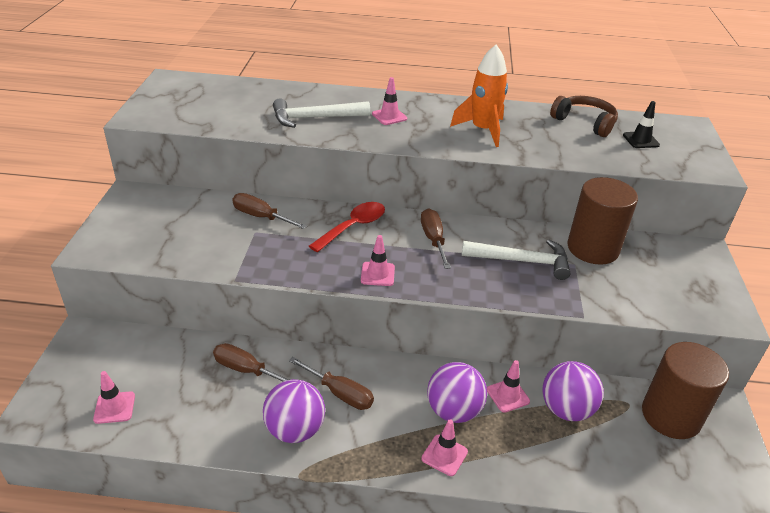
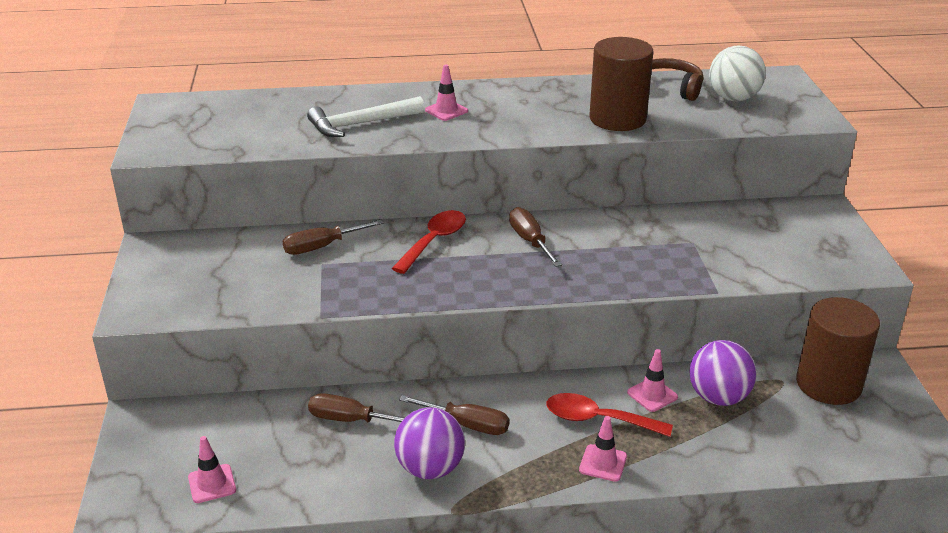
camera: 10 degrees left, 5 degrees down
brown screwdriver [232,193,307,229] -> brown screwdriver turned 45 degrees counterclockwise [283,220,383,255]
pink traffic cone [361,235,395,286] -> none
purple ball [427,362,487,423] -> red spoon [546,393,673,437]
orange rocket [450,45,508,147] -> none
white hammer [462,240,570,280] -> none
brown cylinder [567,177,638,265] -> brown cylinder moved to [590,37,653,131]
black traffic cone [623,101,660,148] -> white ball [709,45,766,101]

